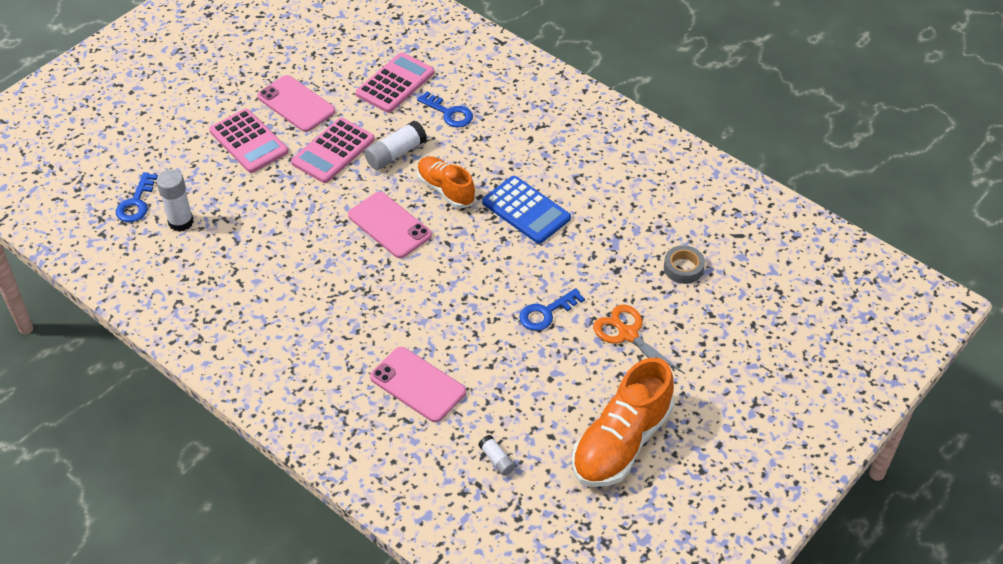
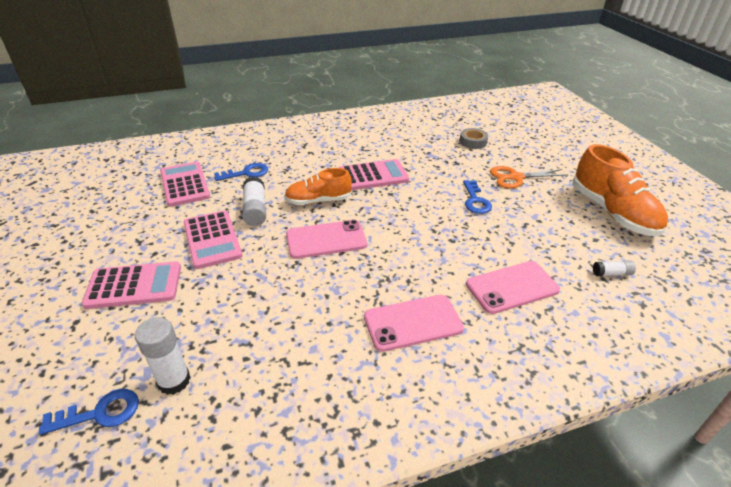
camera: 60 degrees left, 10 degrees down
blue key [116,172,158,222] -> blue key turned 60 degrees counterclockwise [39,389,139,435]
pink phone [257,75,335,132] -> pink phone moved to [364,295,464,352]
blue calculator [482,176,571,244] -> pink calculator [339,159,409,190]

